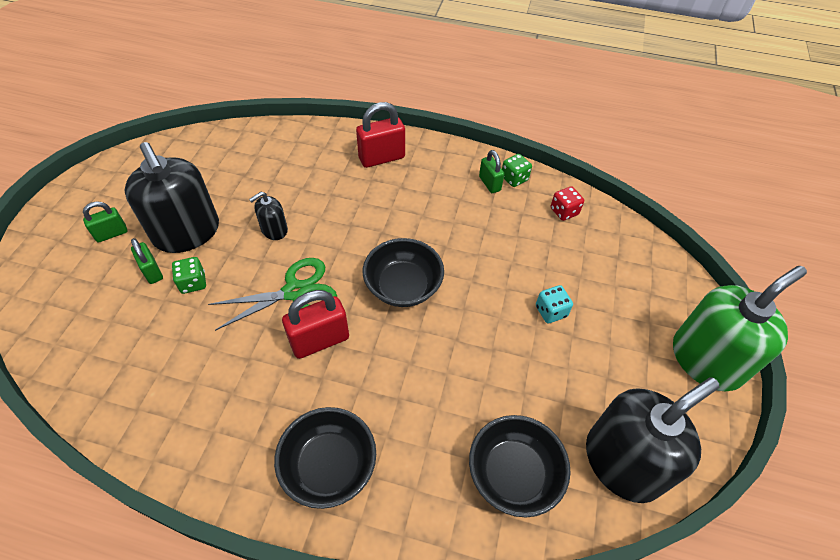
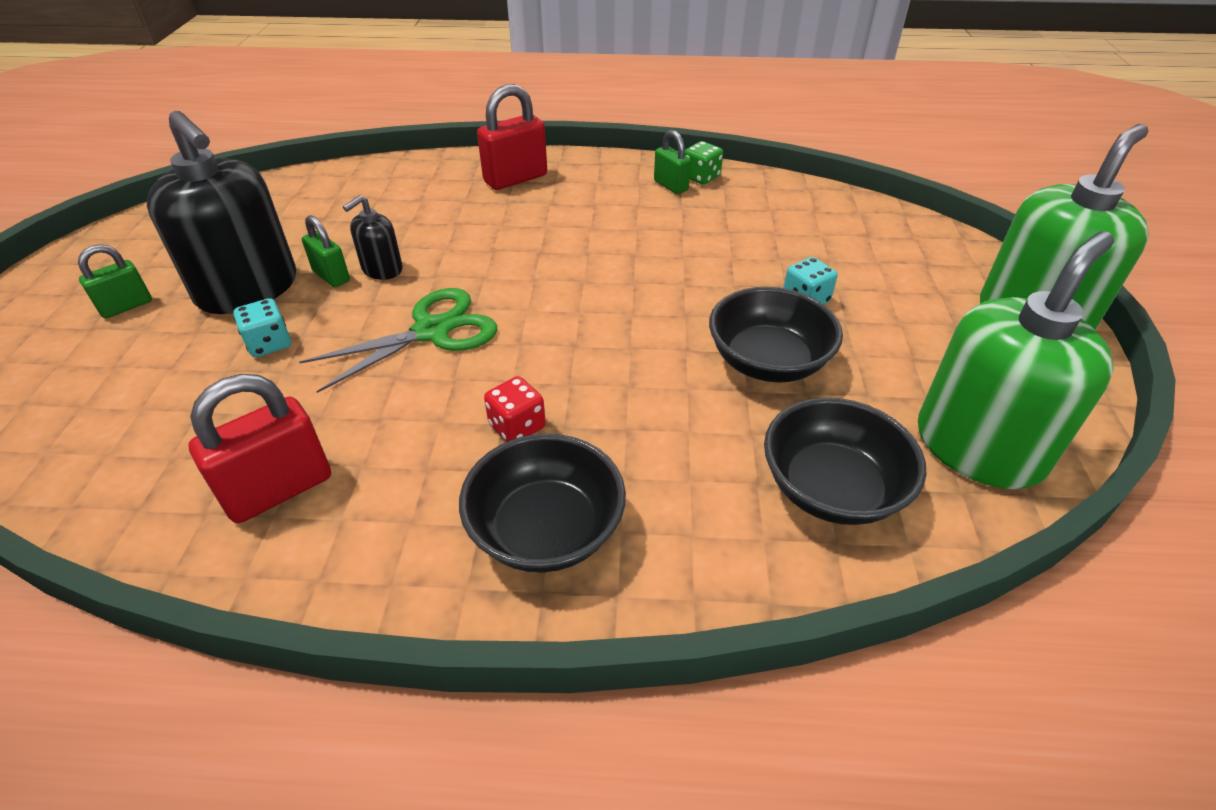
camera: 10 degrees left, 10 degrees down
green padlock [131,238,163,284] -> green padlock moved to [302,215,350,287]
green dice [172,257,206,294] -> turquoise dice [233,298,291,357]
red padlock [282,290,349,359] -> red padlock moved to [189,374,331,523]
black bowl [363,238,444,307] -> black bowl moved to [709,287,843,382]
red dice [551,186,584,221] -> red dice moved to [484,376,546,442]
black soap dispenser [586,377,719,503] -> green soap dispenser [918,231,1114,489]

